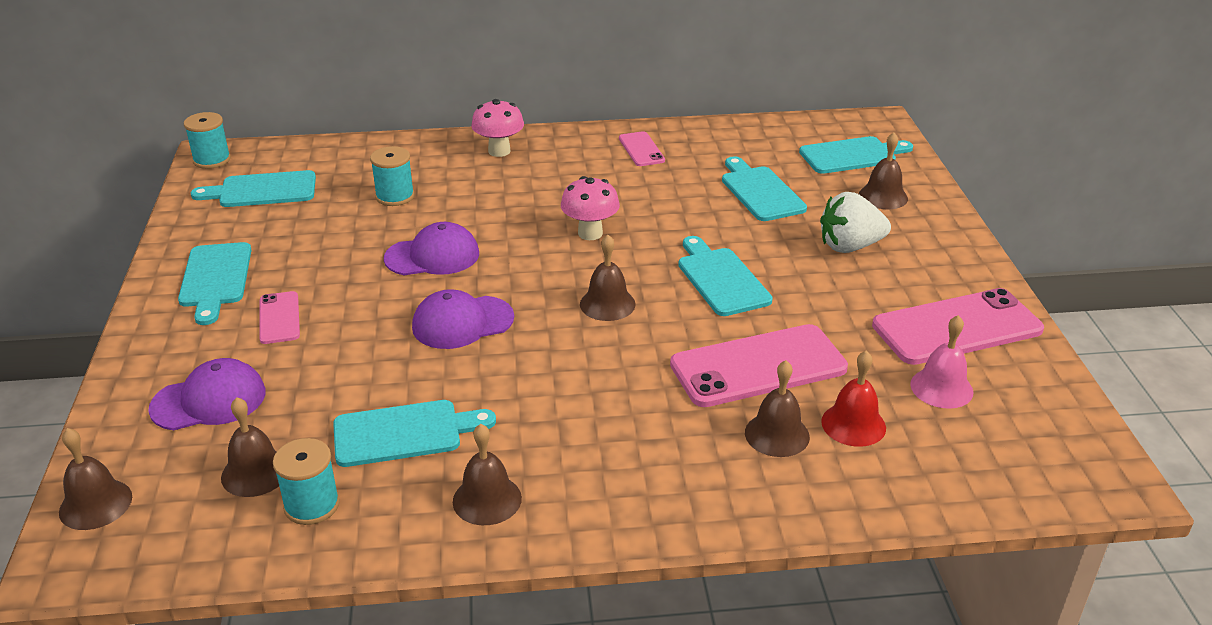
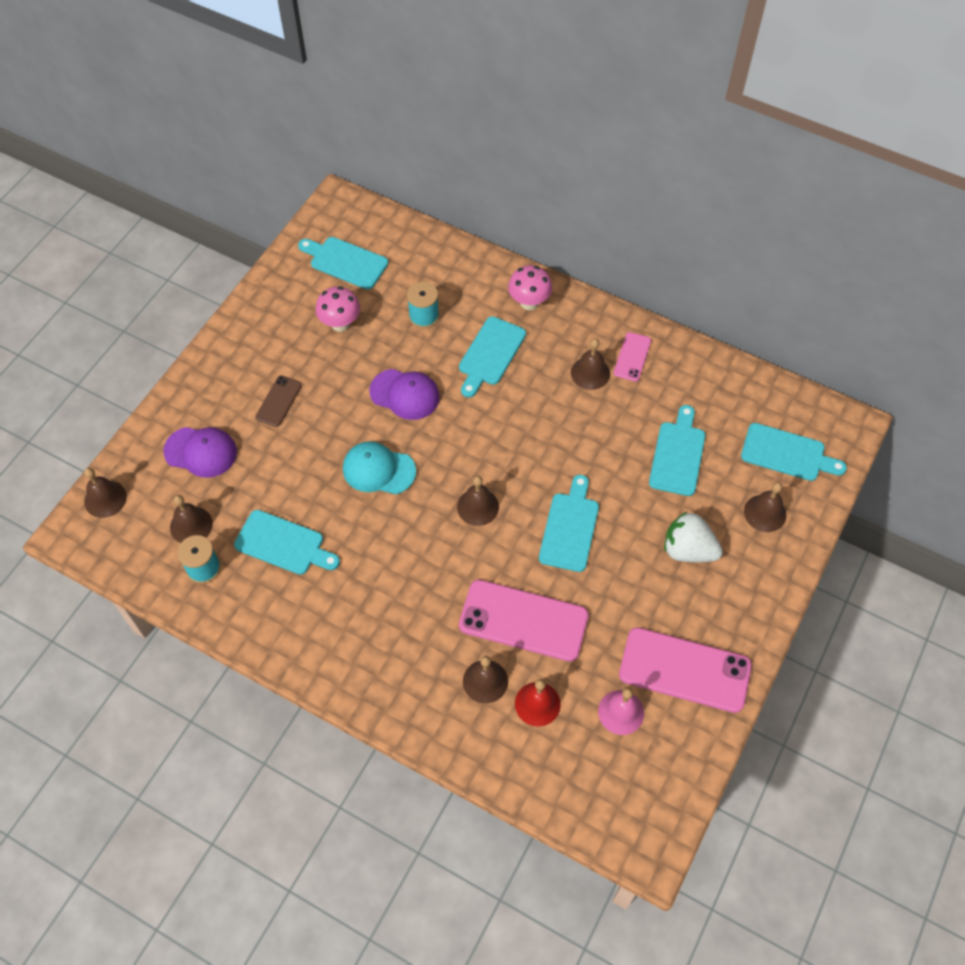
camera: 35 degrees right, 25 degrees up
turquoise cutting board [178,242,252,325] -> turquoise cutting board moved to [459,316,526,398]
turquoise spool [184,112,231,169] -> none
pink phone [259,291,300,344] -> brown phone [256,375,302,427]
purple cap [412,289,514,349] -> turquoise cap [343,441,416,495]
brown bell [453,424,522,525] -> brown bell moved to [571,339,610,390]
pink mushroom [561,176,620,240] -> pink mushroom moved to [316,286,360,332]

